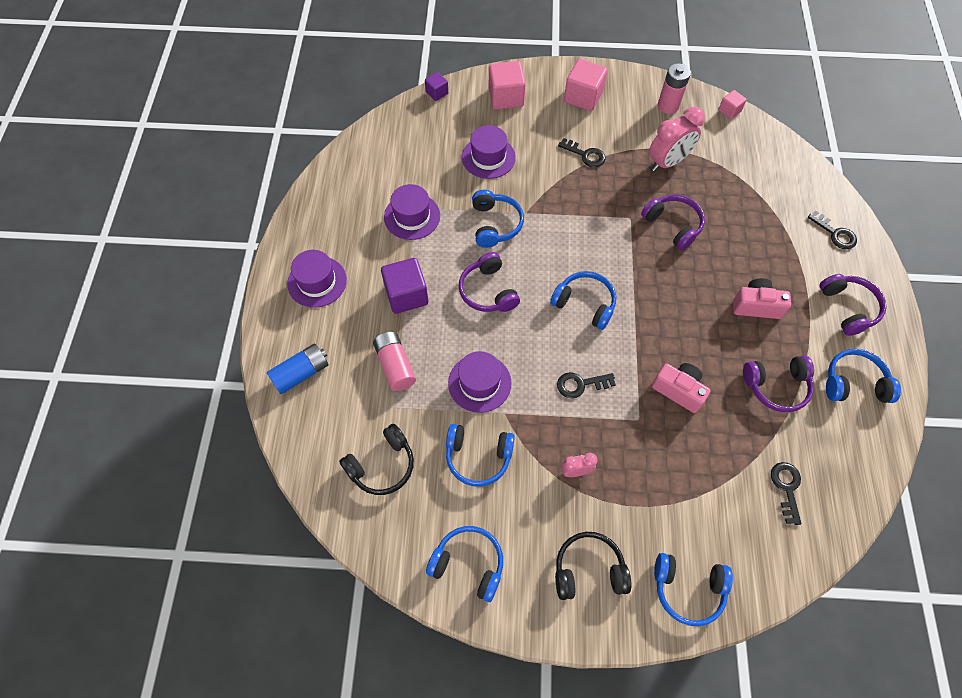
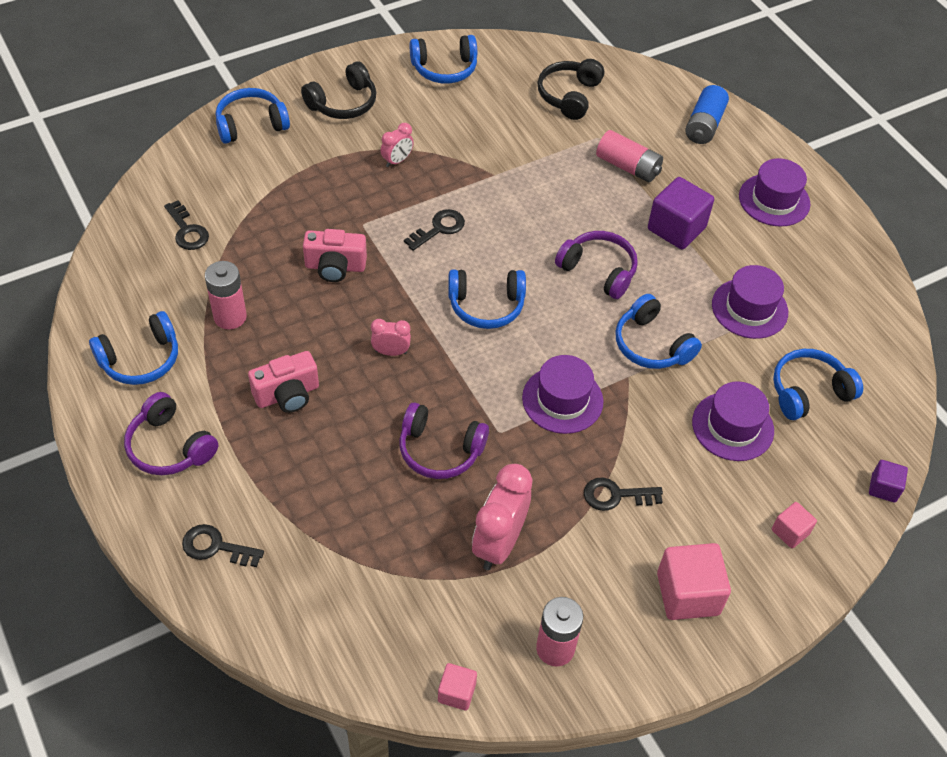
camera: 145 degrees right, 10 degrees down
blue headphones [446,424,515,487] -> blue headphones moved to [773,349,863,420]
purple hat [448,351,512,413] -> purple hat moved to [522,355,603,434]
pink cube [489,61,526,110] -> pink cube [772,502,817,548], size x0.54
purple headphones [743,355,814,412] -> pink battery [205,261,247,329]
none -> pink clock [371,319,411,356]

